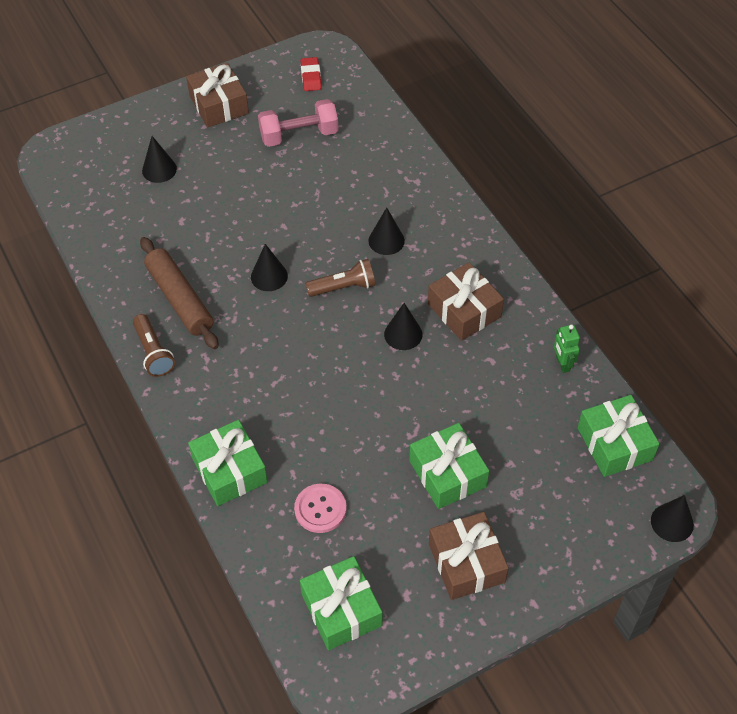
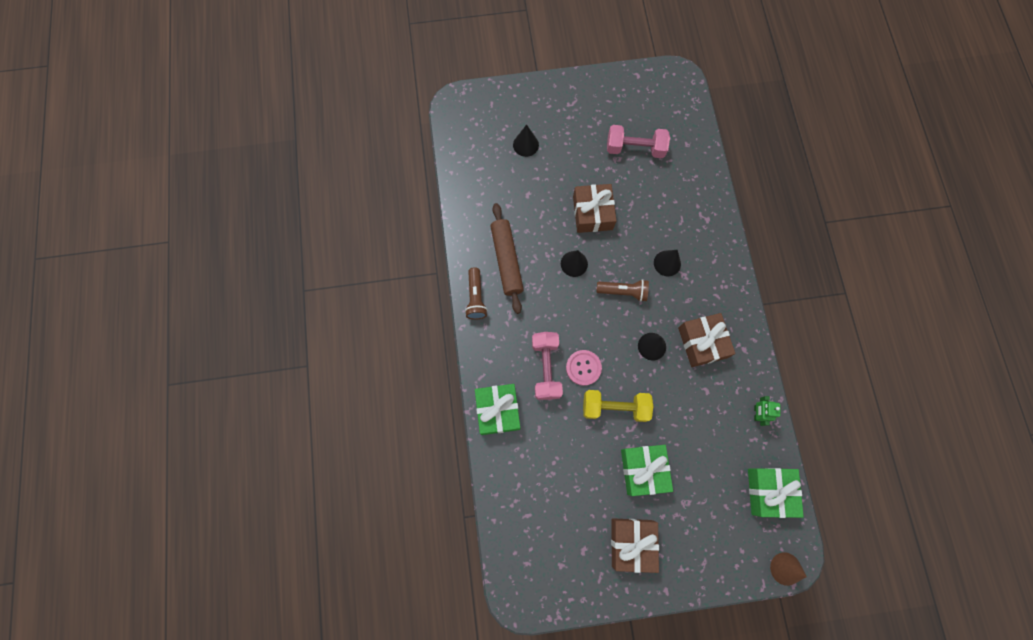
camera: 20 degrees right, 20 degrees up
brown gift [186,63,249,128] -> brown gift moved to [573,184,617,233]
pink button [294,484,347,533] -> pink button moved to [566,350,602,386]
green gift [300,556,382,650] -> none
red eraser [301,57,322,91] -> none
black cone [651,495,694,542] -> brown cone [770,552,807,586]
none -> pink dumbbell [532,332,563,400]
none -> yellow dumbbell [583,390,653,422]

